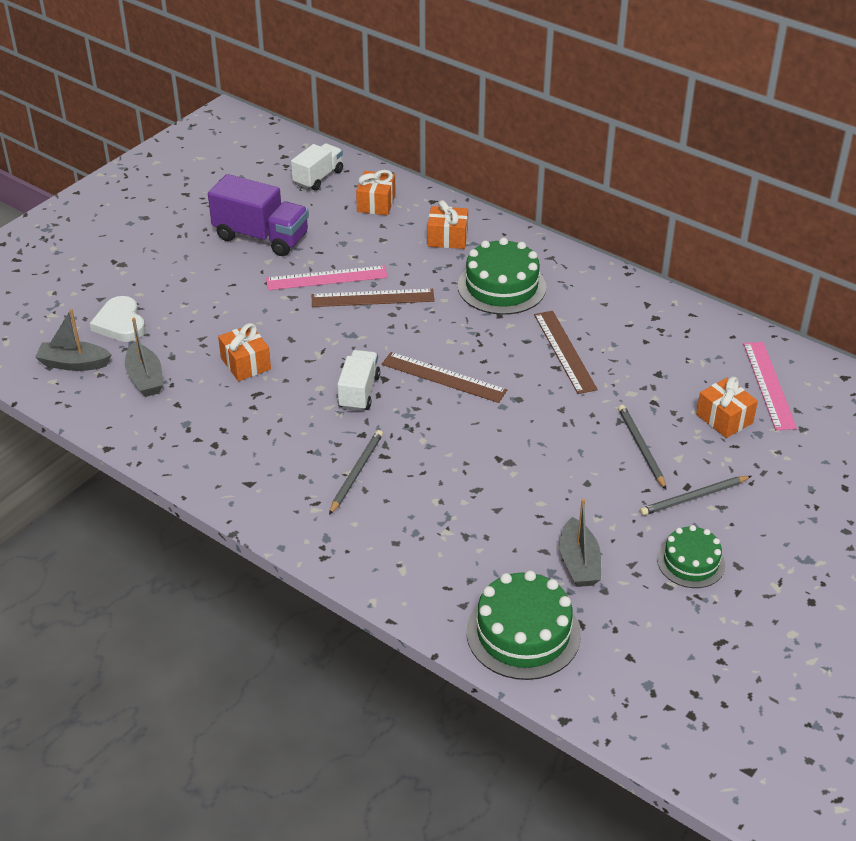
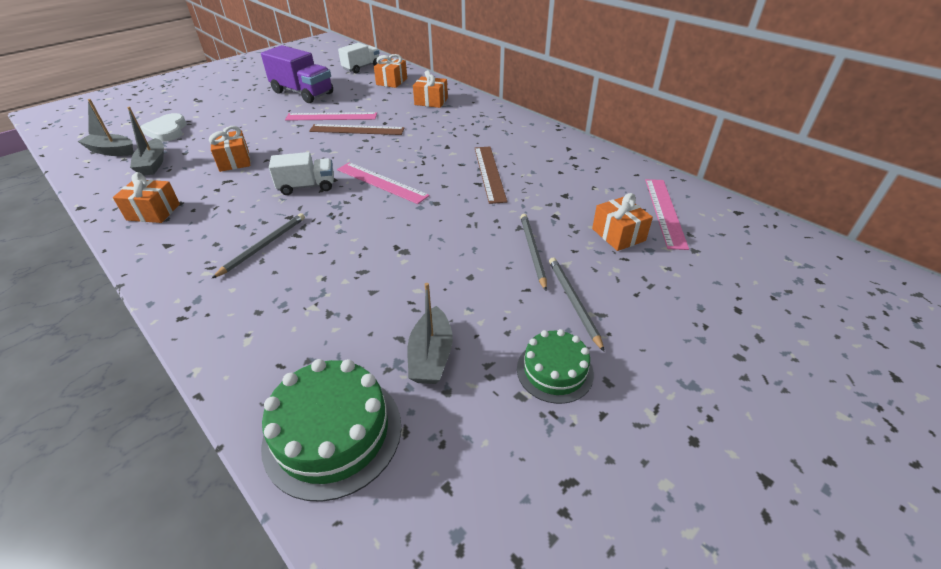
camera: 10 degrees right, 0 degrees up
white truck [337,350,380,411] -> white truck turned 60 degrees clockwise [269,152,334,195]
brown ruler [382,352,507,403] -> pink ruler [337,162,430,204]
green cake [458,238,546,315] -> none
grey pencil [640,476,751,516] -> grey pencil turned 90 degrees clockwise [549,258,605,352]
none -> orange gift [113,172,180,223]

